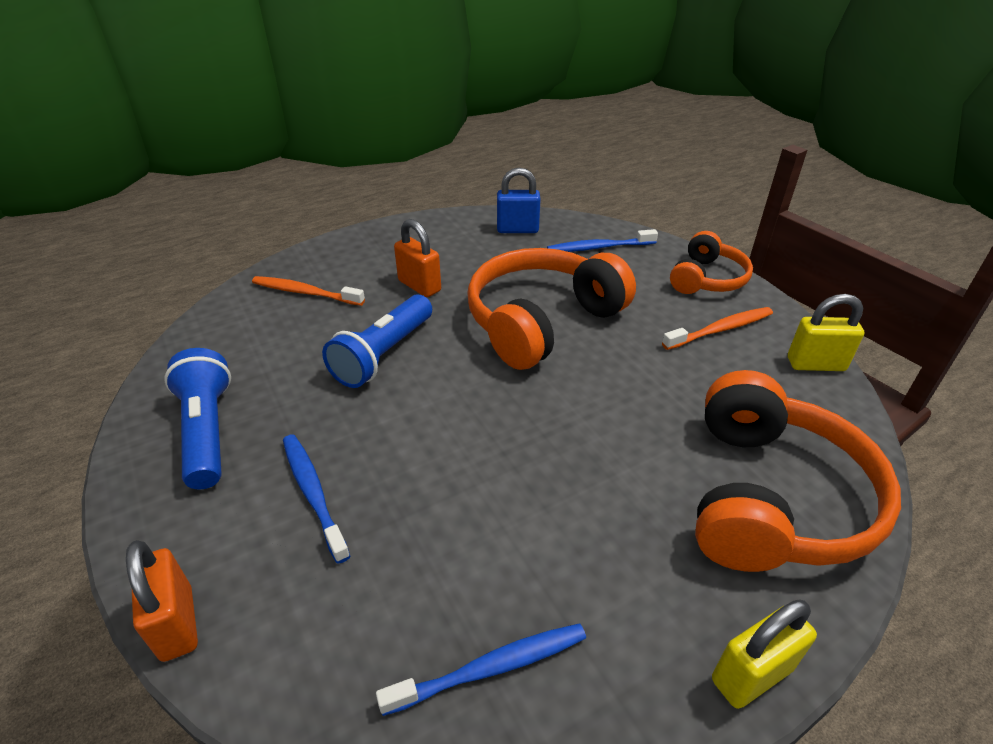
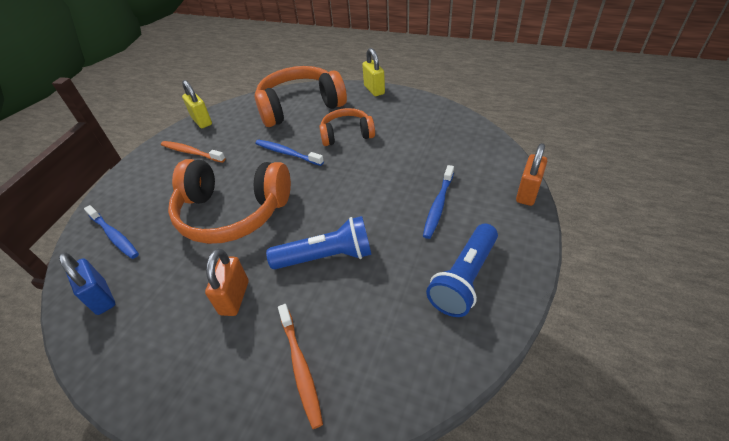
camera: 125 degrees left, 5 degrees up
blue toothbrush [376,623,586,716] -> blue toothbrush moved to [255,140,324,166]
orange headphones [670,231,753,294] -> orange headphones moved to [319,108,375,146]
yellow padlock [712,599,817,709] -> yellow padlock turned 45 degrees clockwise [362,48,385,96]

